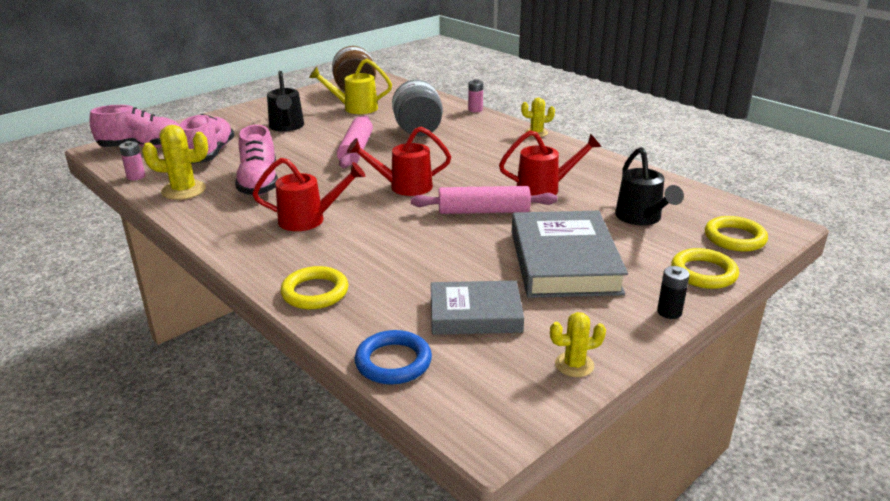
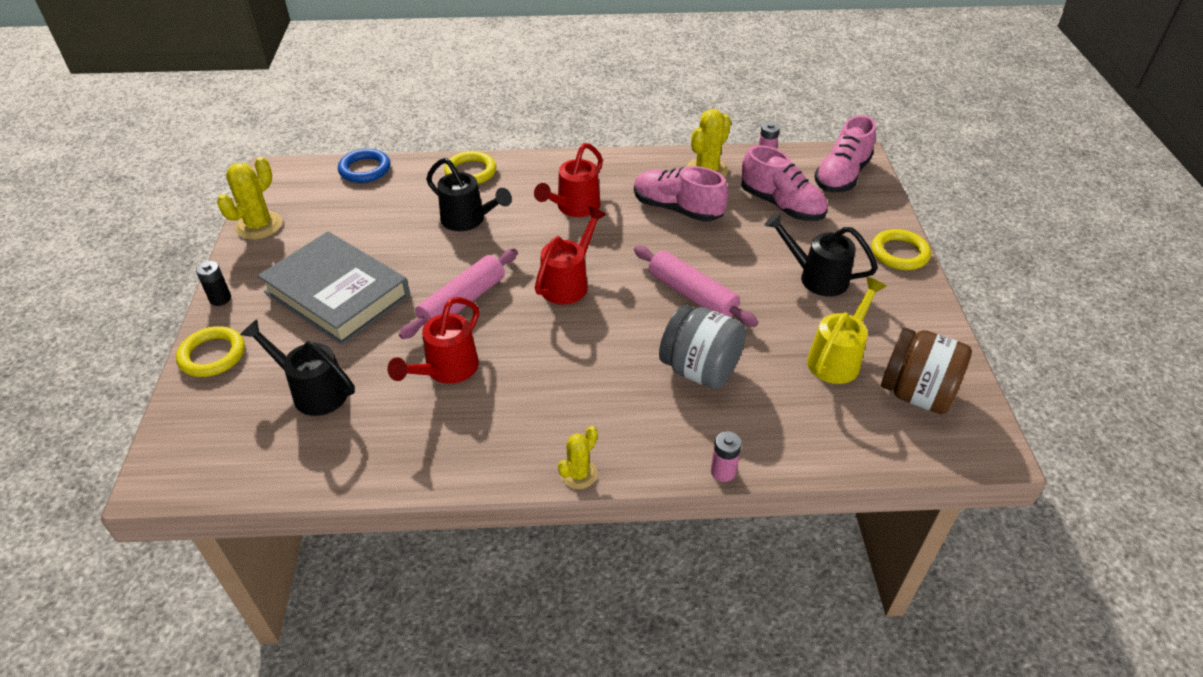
camera: 130 degrees right, 15 degrees up
grey book [431,281,524,335] -> none
yellow cactus [550,312,606,377] -> yellow cactus [217,157,282,240], size x1.61
yellow ring [705,216,768,252] -> yellow ring moved to [871,229,931,270]
none -> black watering can [426,158,512,231]

